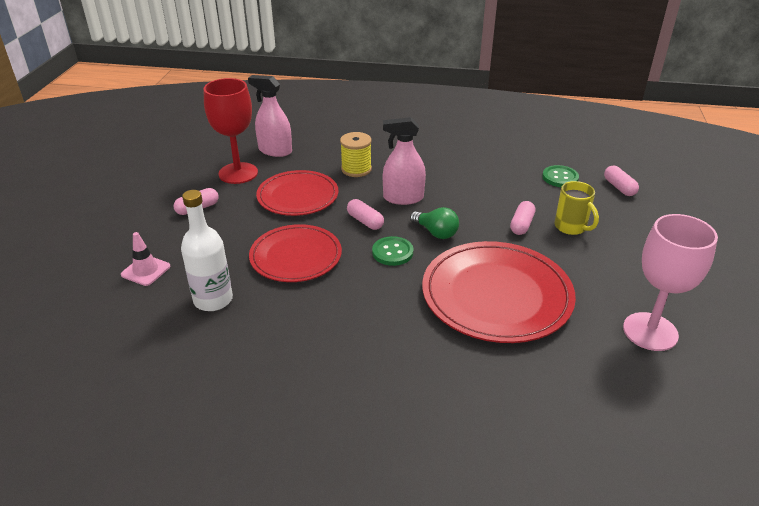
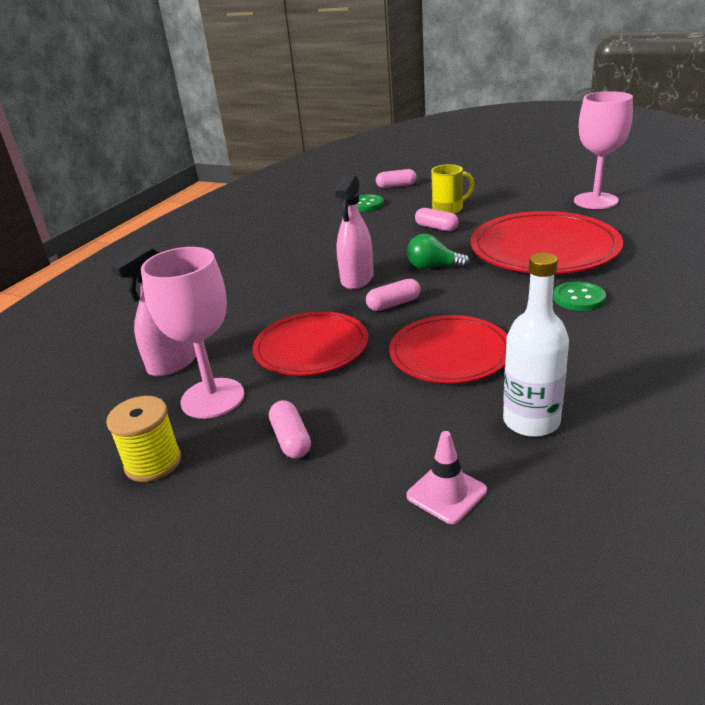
camera: 70 degrees left, 5 degrees down
red goblet [203,78,258,184] -> pink goblet [141,247,244,419]
yellow spool [340,132,372,177] -> yellow spool moved to [106,396,181,482]
green button [372,236,413,266] -> green button moved to [553,281,606,311]
green light bulb [410,207,459,239] -> green light bulb turned 135 degrees counterclockwise [407,234,470,269]

